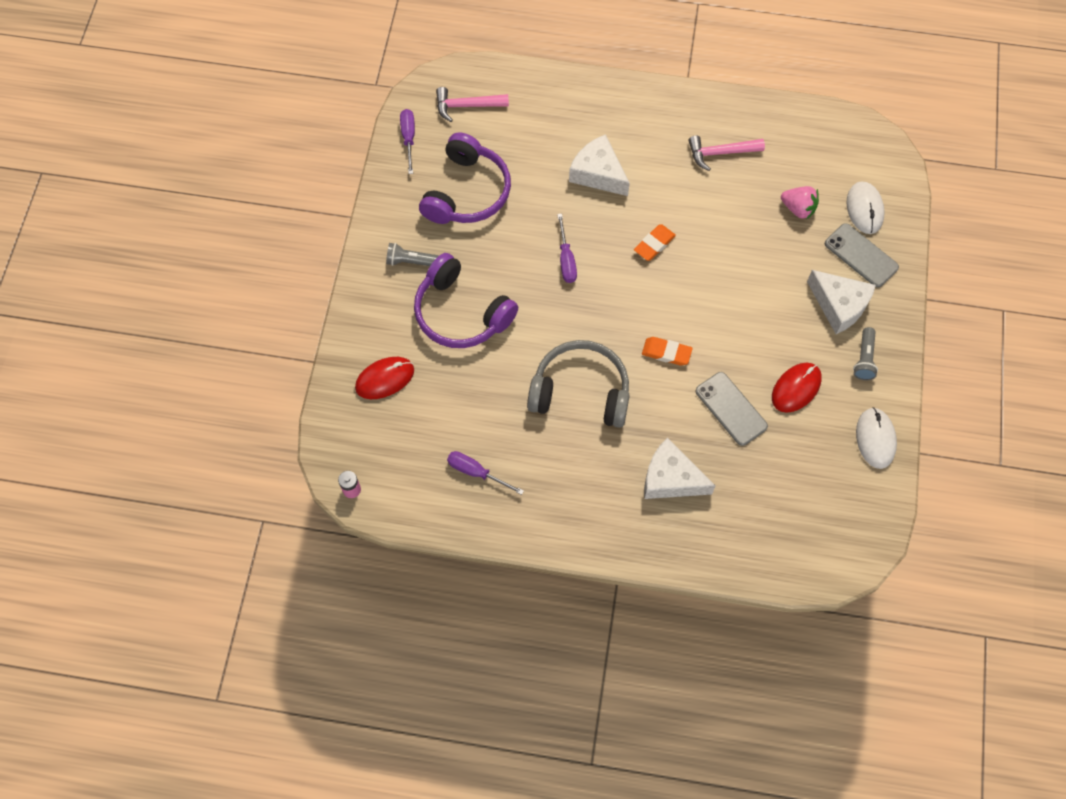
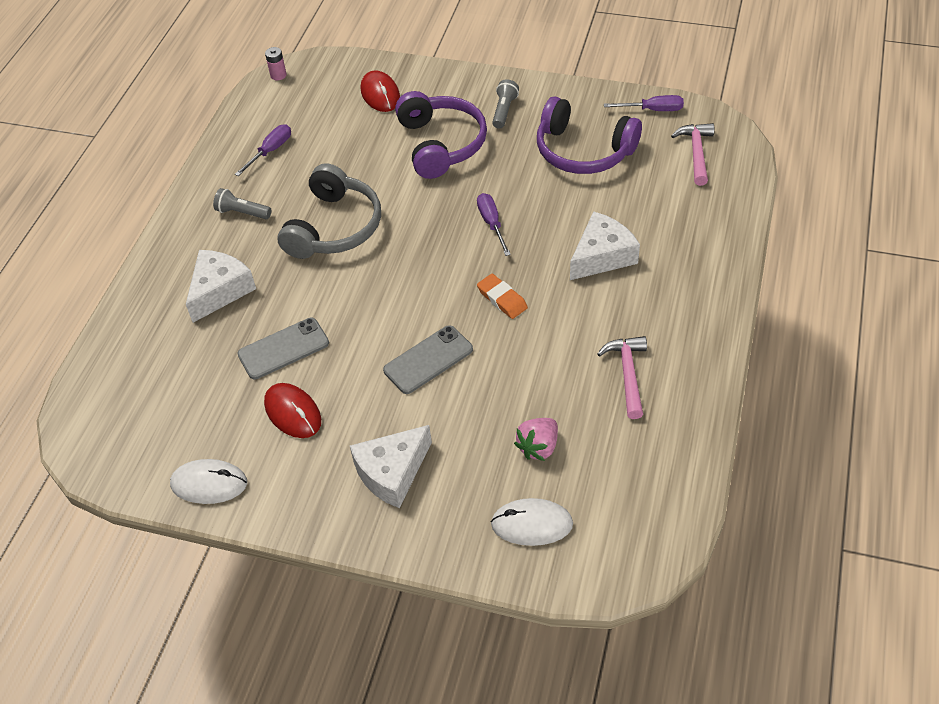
camera: 100 degrees right, 15 degrees down
purple headphones [414,253,518,348] -> purple headphones turned 120 degrees clockwise [395,91,487,179]
purple screwdriver [557,214,577,283] -> purple screwdriver turned 75 degrees clockwise [477,193,511,256]
orange eraser [642,337,693,366] -> none
grey phone [825,223,899,287] -> grey phone moved to [383,325,473,394]
grey flashlight [853,327,878,380] -> grey flashlight moved to [213,188,271,219]

